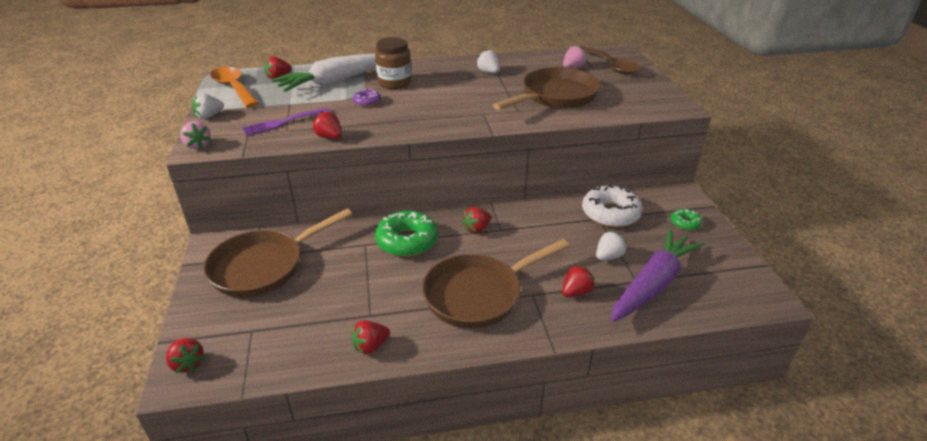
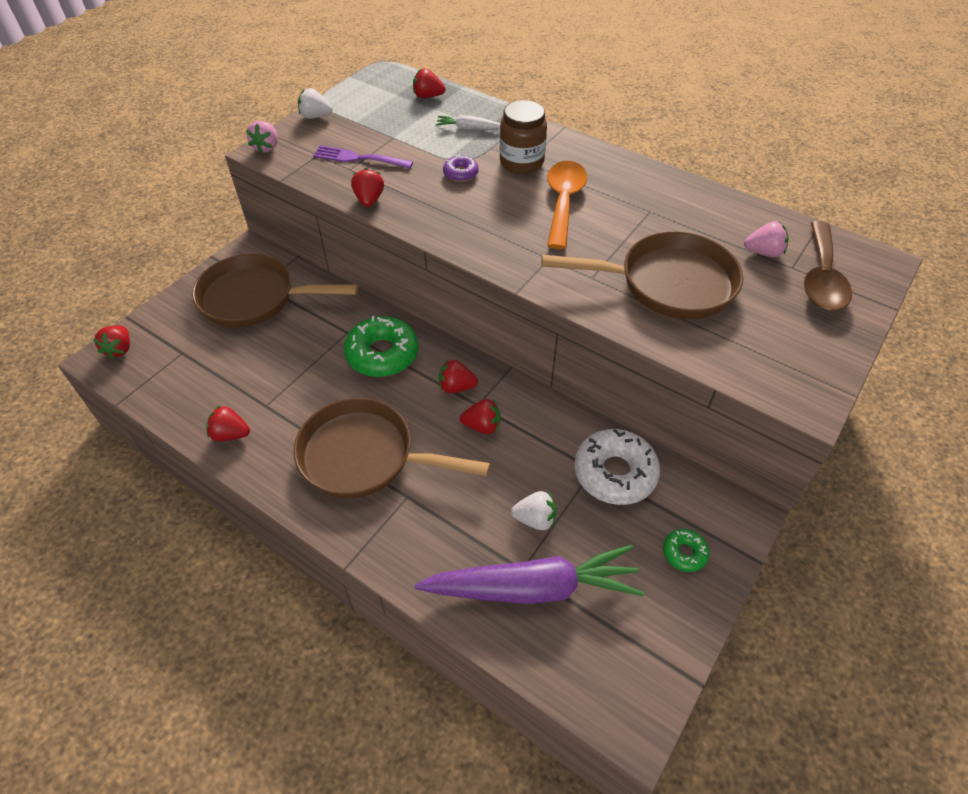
camera: 45 degrees right, 15 degrees up
orange spoon [210,67,259,108] -> orange spoon moved to [547,161,587,249]
white carrot [272,54,376,92] -> white carrot [436,115,500,130], size x0.44
white strawberry [476,49,500,73] -> none
red strawberry [562,265,595,297] -> red strawberry moved to [460,399,501,434]

